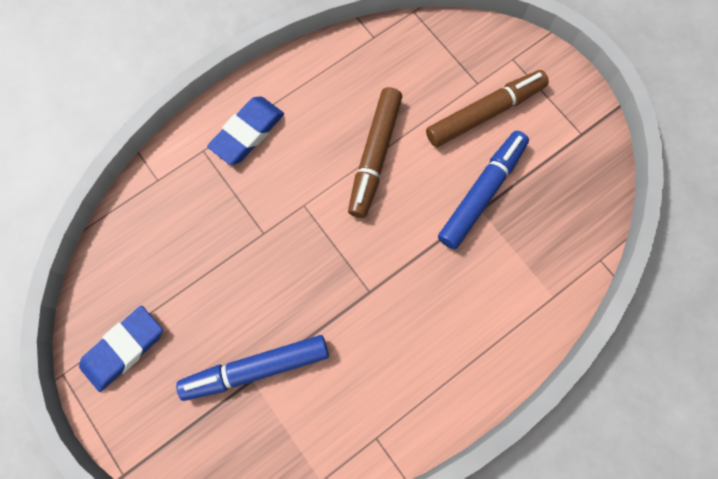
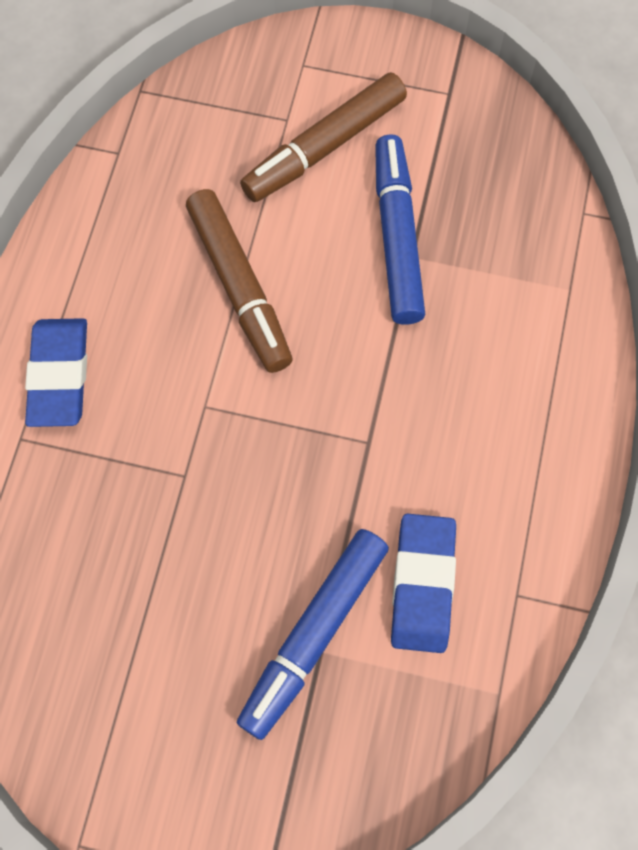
camera: 40 degrees left, 5 degrees down
blue eraser [79,306,163,392] -> blue eraser moved to [391,514,456,653]
brown marker [426,70,549,147] -> brown marker turned 150 degrees counterclockwise [240,72,407,202]

